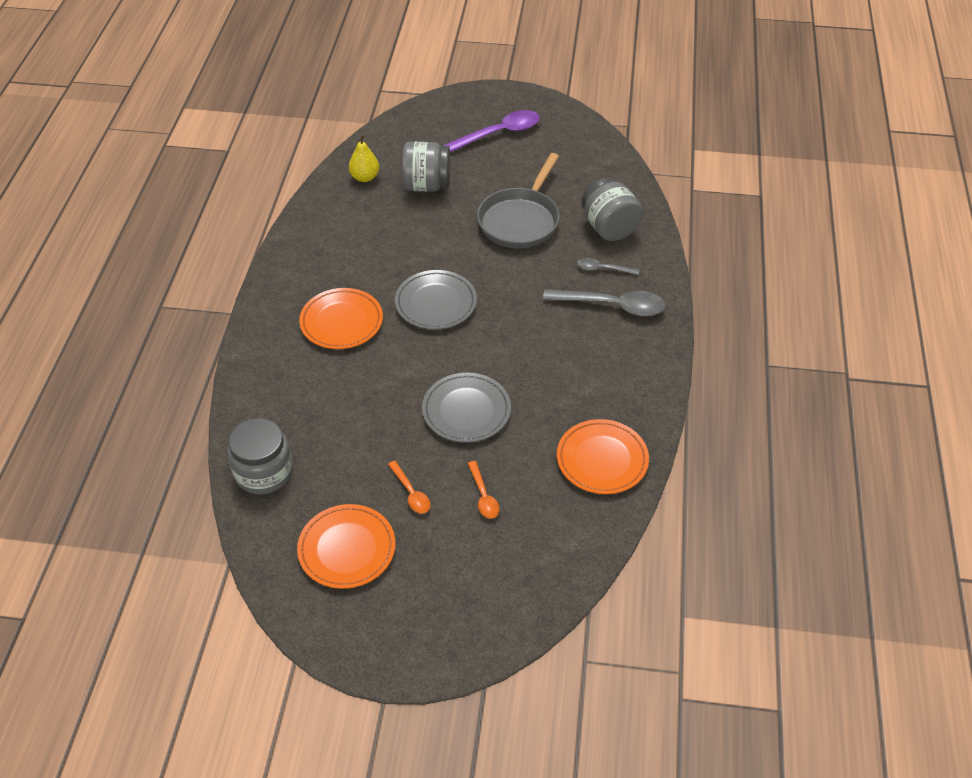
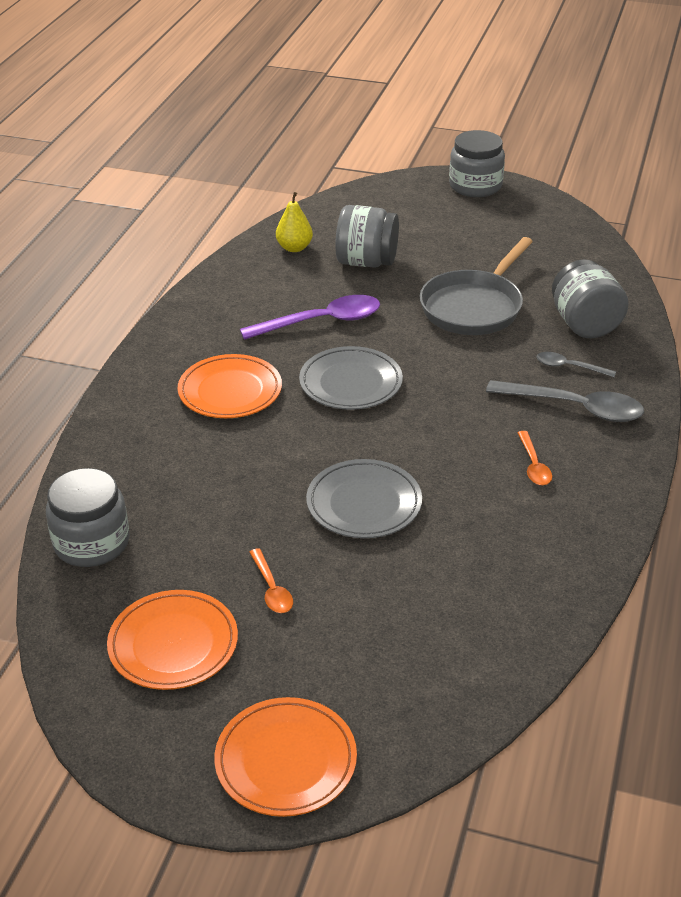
camera: 10 degrees right, 10 degrees down
purple spoon [443,110,540,152] -> purple spoon moved to [240,295,380,340]
orange spoon [468,461,499,519] -> orange spoon moved to [518,431,552,485]
orange plate [557,419,649,494] -> orange plate moved to [214,697,357,817]
none -> grey jar [449,130,505,197]

